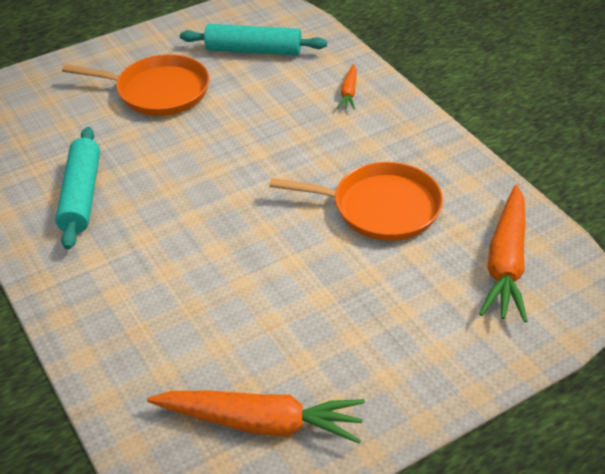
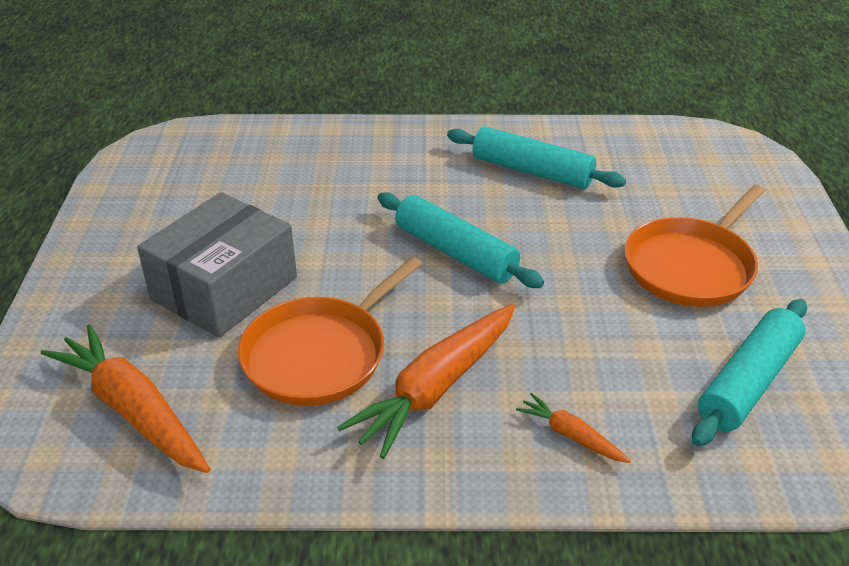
camera: 120 degrees right, 5 degrees down
orange carrot [147,391,365,444] -> orange carrot moved to [337,304,515,459]
none -> grey box [137,192,297,338]
none -> turquoise rolling pin [378,192,544,288]

